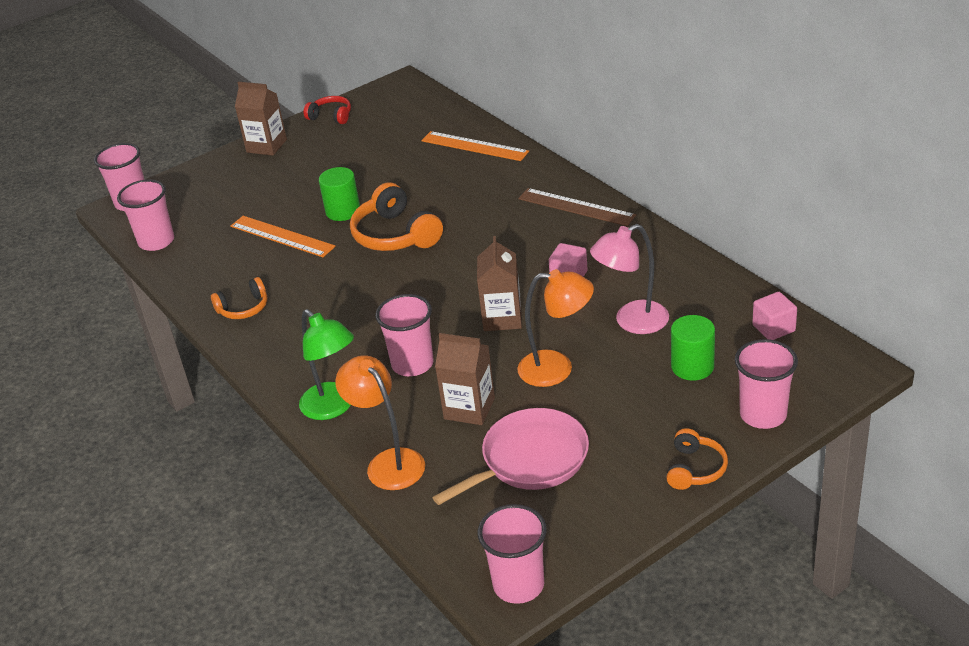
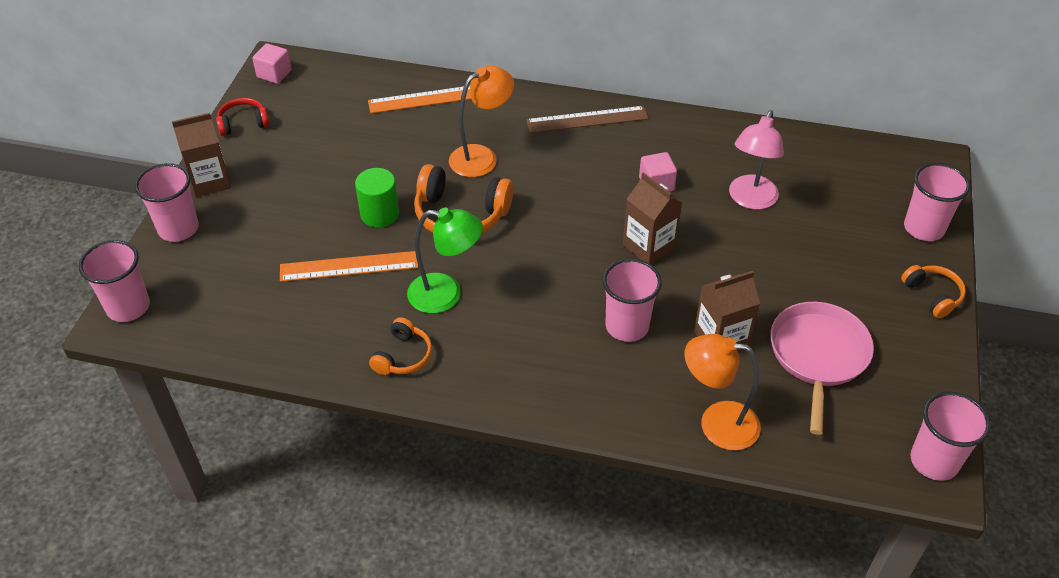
camera: 45 degrees left, 10 degrees up
pink cup [117,179,174,251] -> pink cup moved to [134,163,199,242]
green lamp [299,309,354,420] -> green lamp moved to [407,208,483,313]
orange lamp [517,269,594,387] -> orange lamp moved to [449,66,515,177]
green cylinder [671,315,715,381] -> none
pink cube [752,292,797,340] -> pink cube moved to [252,43,292,84]

